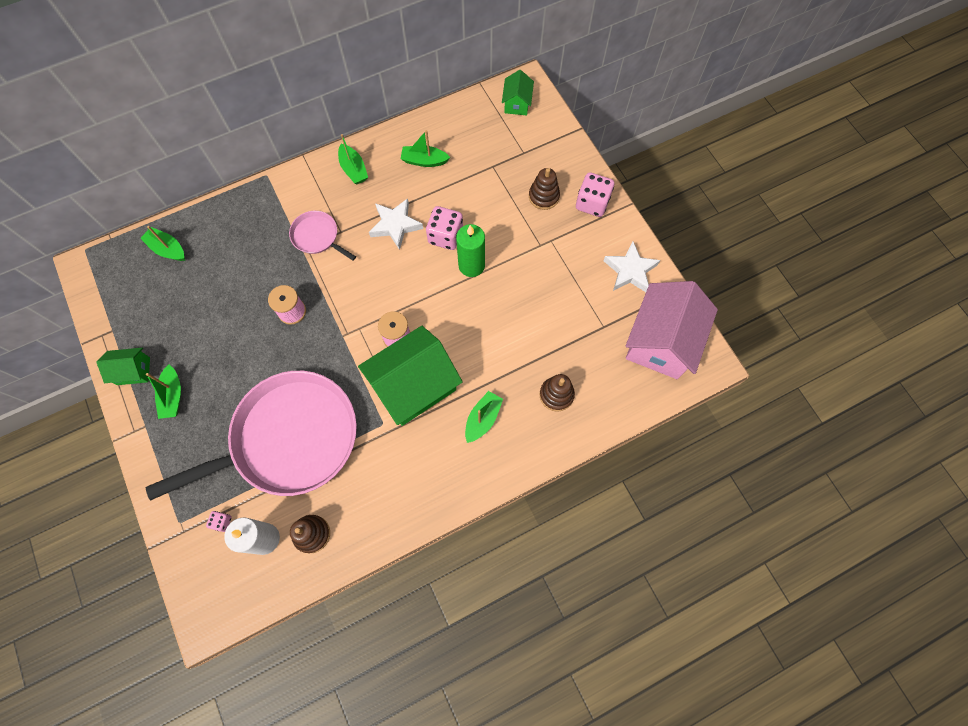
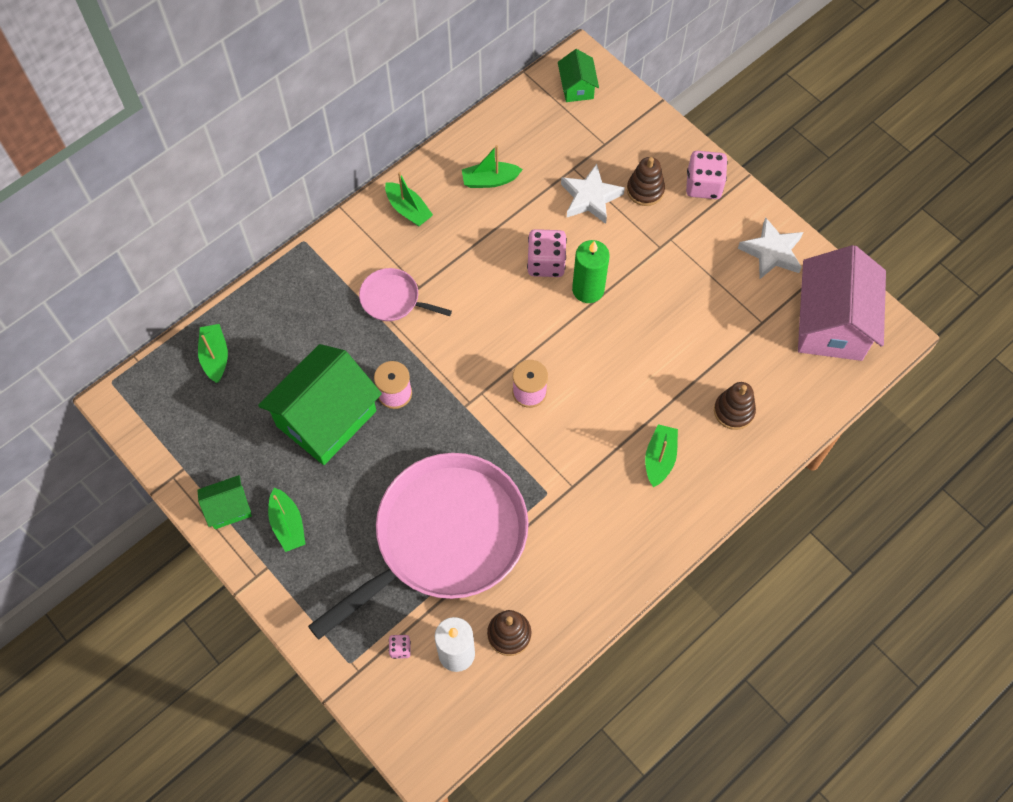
camera: 15 degrees left, 5 degrees down
green boat [140,226,185,261] -> green boat turned 60 degrees clockwise [198,324,228,383]
green house [358,326,463,426] -> green house moved to [258,344,382,465]
white star [369,198,423,250] -> white star moved to [561,164,625,224]

